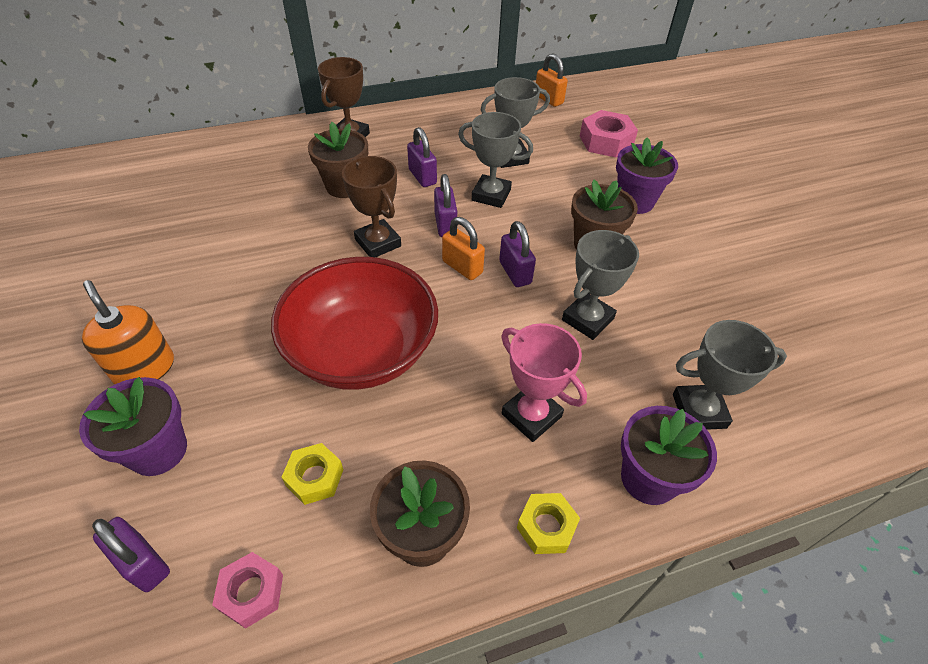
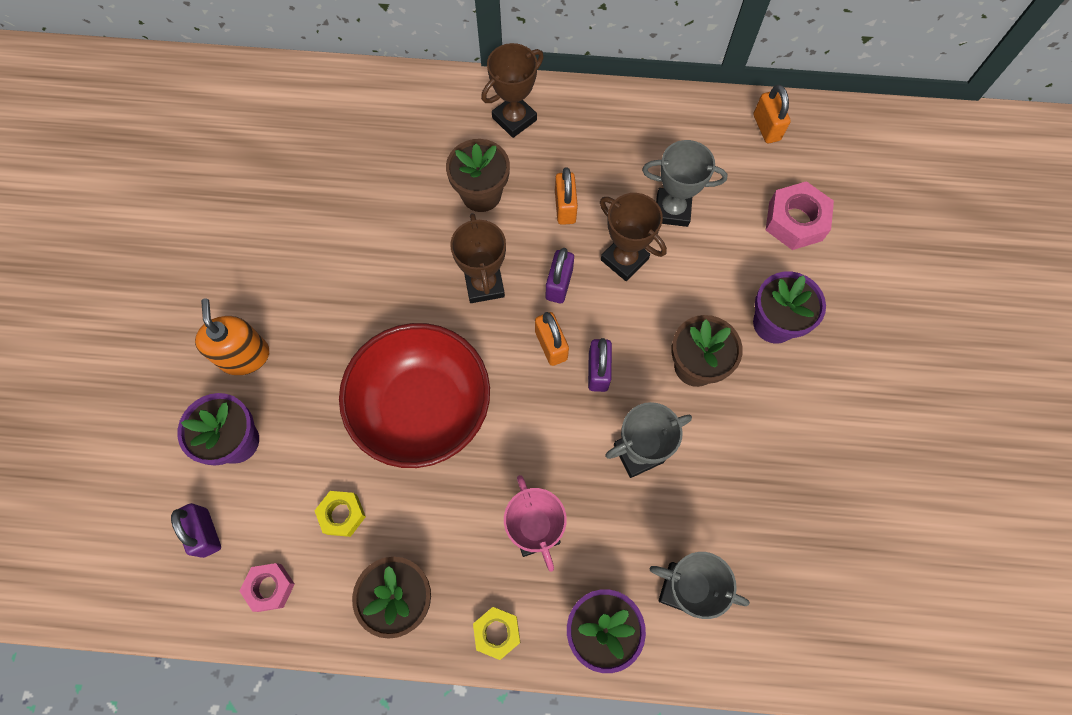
camera: 25 degrees right, 20 degrees up
purple padlock [407,127,437,187] -> orange padlock [555,168,578,225]
grey trophy [458,112,533,208] -> brown trophy [600,193,667,281]

